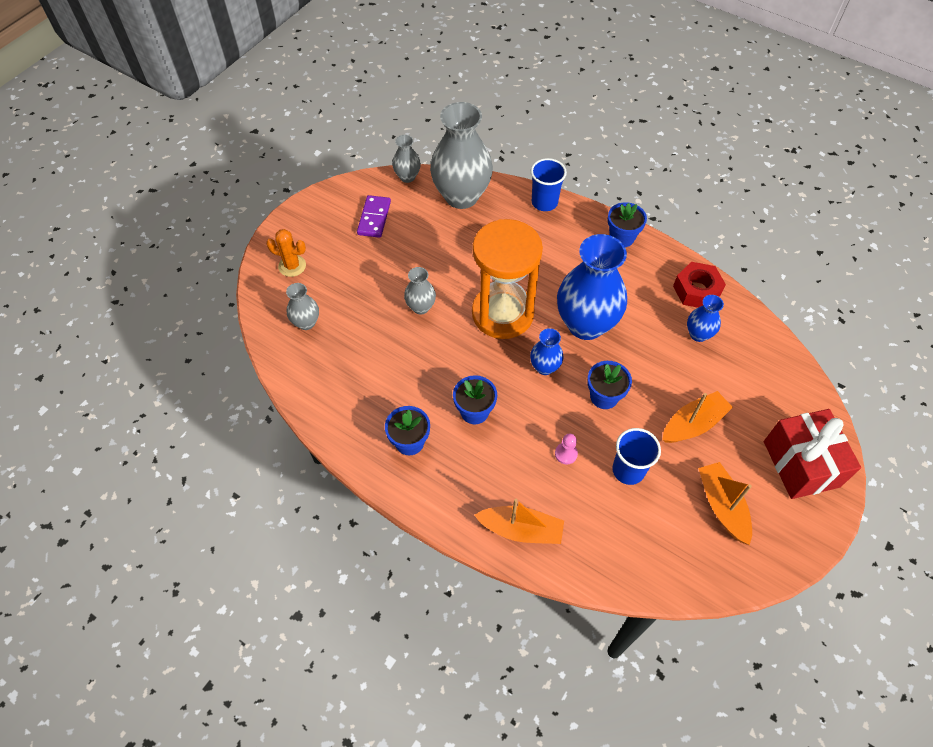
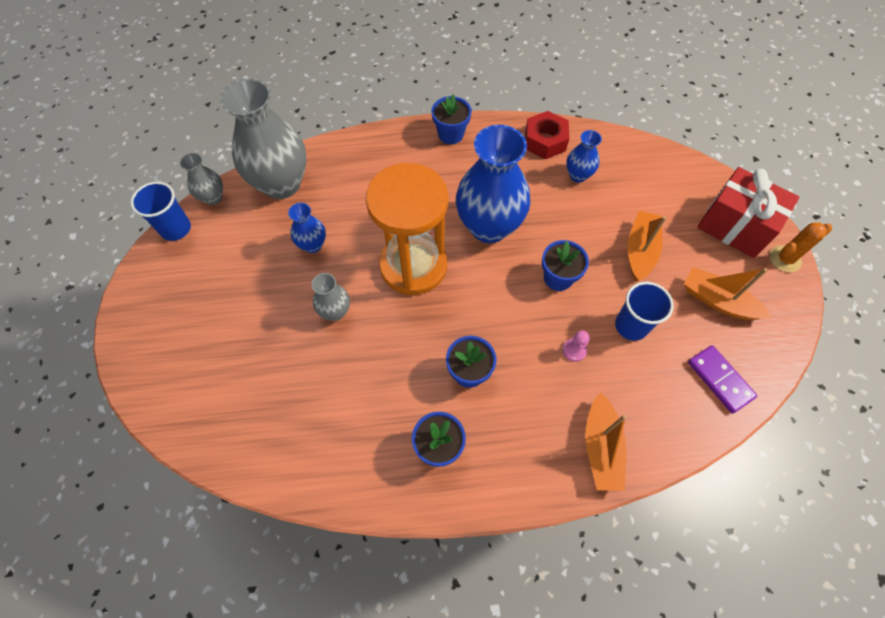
camera: 40 degrees left, 5 degrees up
orange cactus [266,229,306,277] -> orange cactus moved to [770,222,832,272]
grey vase [286,283,319,330] -> none
purple domino [357,195,391,238] -> purple domino moved to [688,345,757,414]
orange boat [474,499,564,544] -> orange boat turned 120 degrees clockwise [585,392,627,491]
blue vase [530,328,563,375] -> blue vase moved to [288,203,326,253]
blue cup [531,158,567,211] -> blue cup moved to [130,182,191,241]

